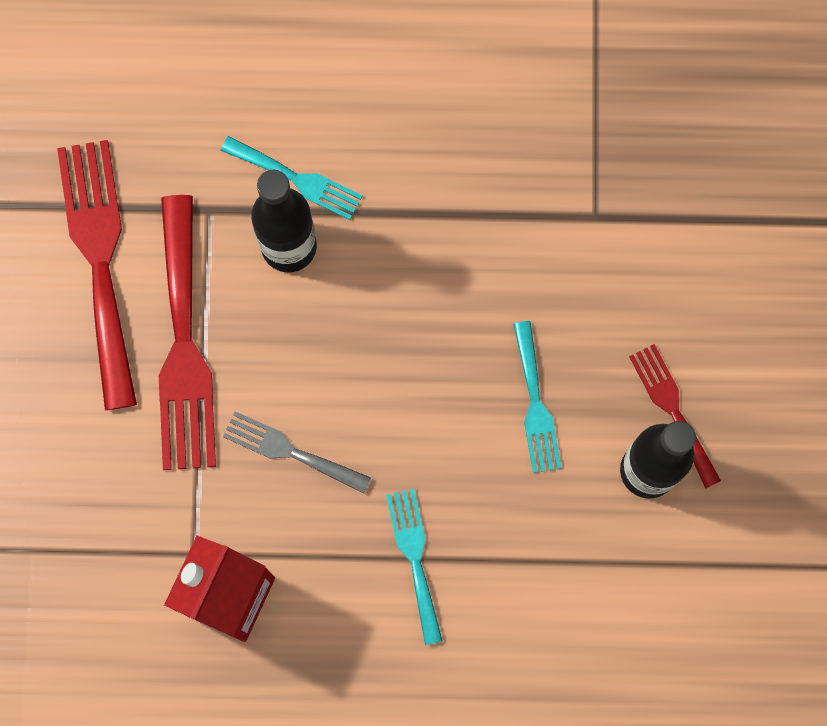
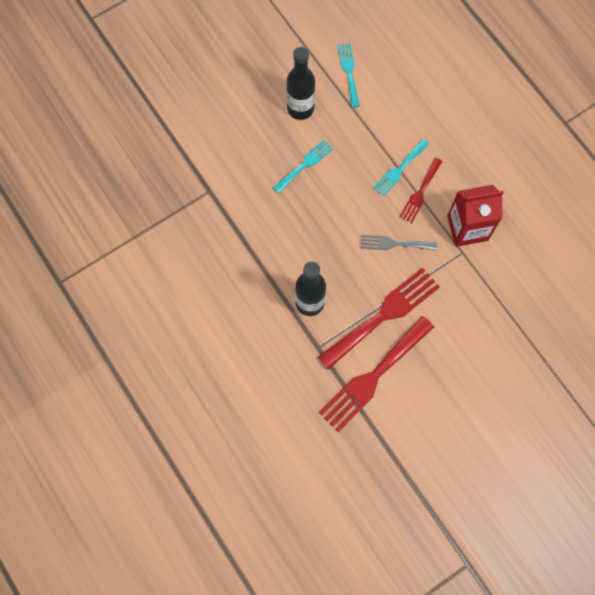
camera: 125 degrees left, 5 degrees down
turquoise fork [221,136,363,220] -> turquoise fork moved to [338,43,360,108]
grey fork [223,411,371,494] -> grey fork turned 105 degrees clockwise [361,235,437,250]
red fork [629,344,721,489] -> red fork moved to [400,158,443,223]

